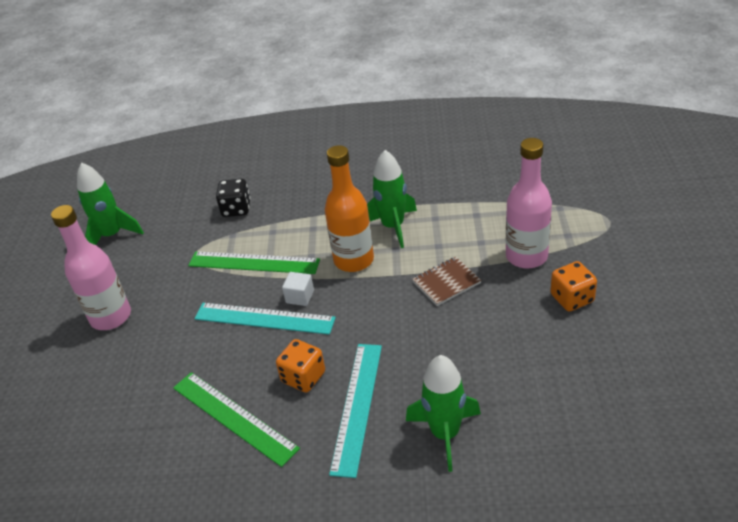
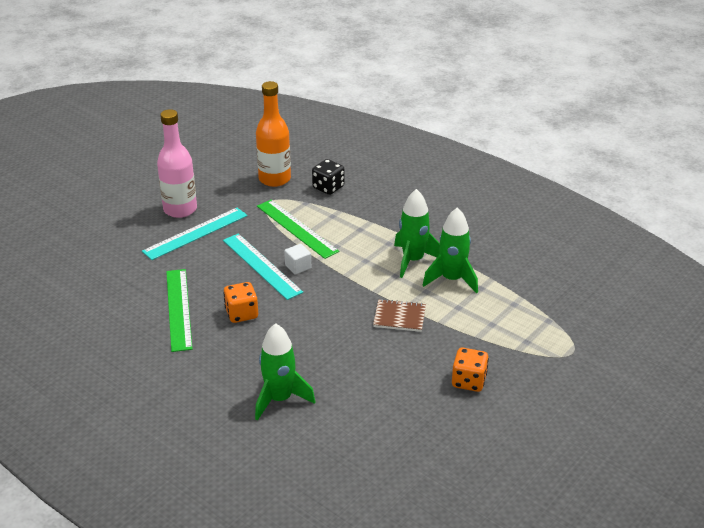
camera: 35 degrees right, 5 degrees down
green rocket [77,162,144,245] -> green rocket moved to [423,207,478,294]
orange bottle [325,145,374,272] -> orange bottle moved to [256,81,291,187]
turquoise ruler [329,344,382,478] -> turquoise ruler moved to [142,208,248,260]
pink bottle [506,138,552,269] -> none

